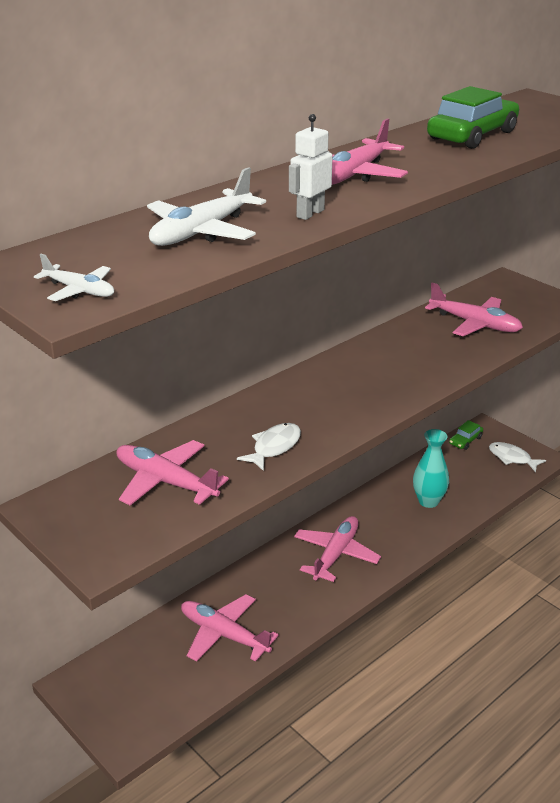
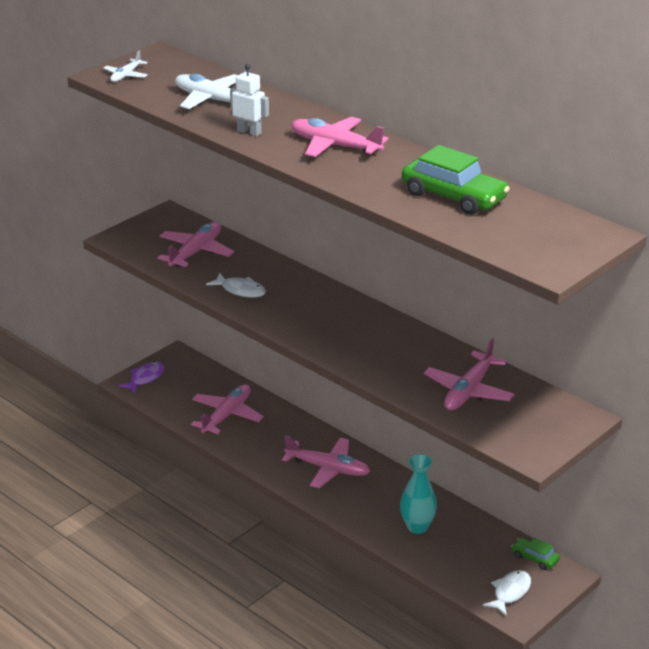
camera: 85 degrees right, 0 degrees up
none -> purple fish [118,362,165,394]

